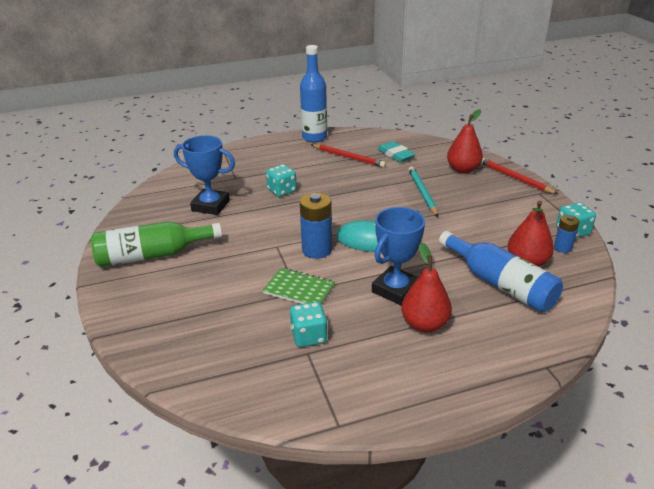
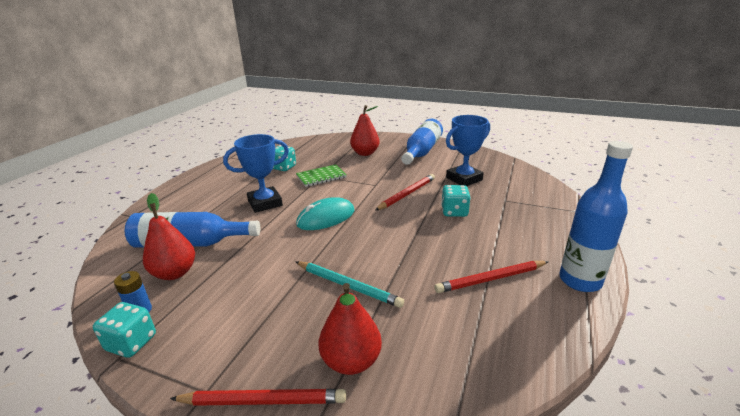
camera: 130 degrees right, 5 degrees down
green bottle [91,221,222,267] -> blue bottle [401,119,443,165]
blue battery [300,193,332,259] -> none
blue trophy [372,207,425,305] -> blue trophy turned 75 degrees clockwise [223,134,289,213]
turquoise eraser [377,141,416,162] -> none
red pear [401,242,452,333] -> red pear moved to [350,105,380,156]
none -> red pencil [375,174,435,211]

